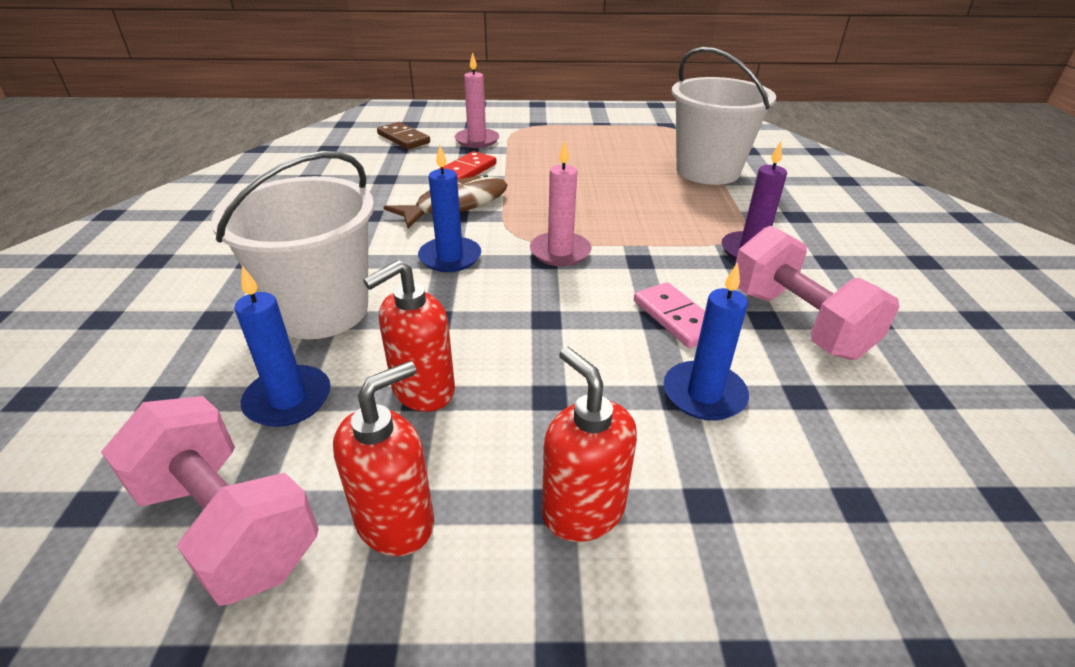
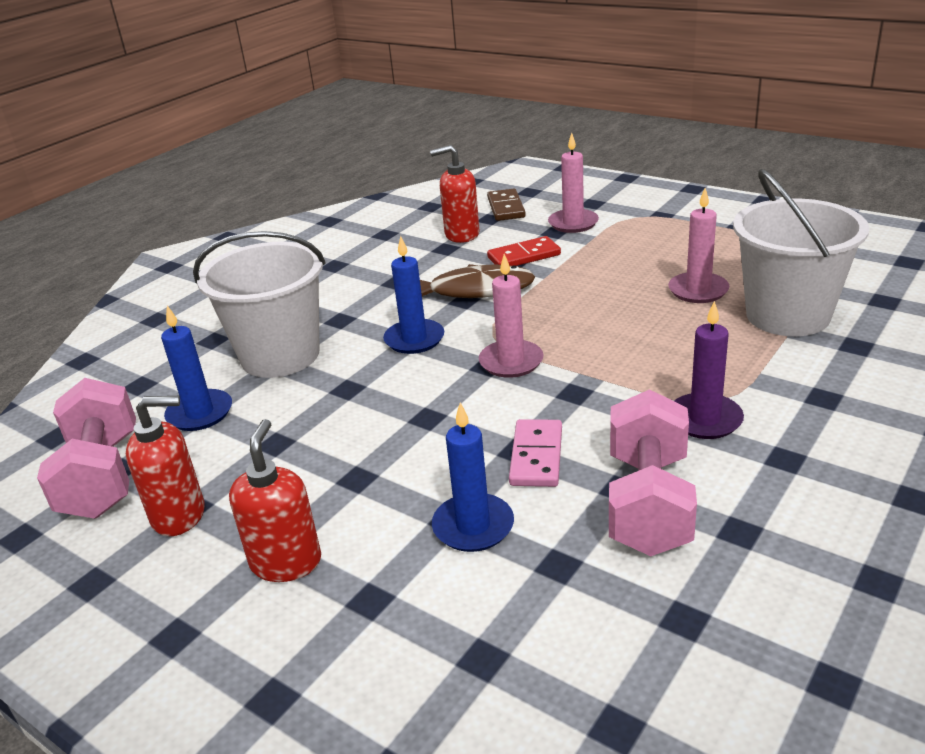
camera: 40 degrees right, 5 degrees down
red soap dispenser [363,260,455,412] -> red soap dispenser moved to [430,145,479,243]
none -> pink candle [668,188,730,303]

